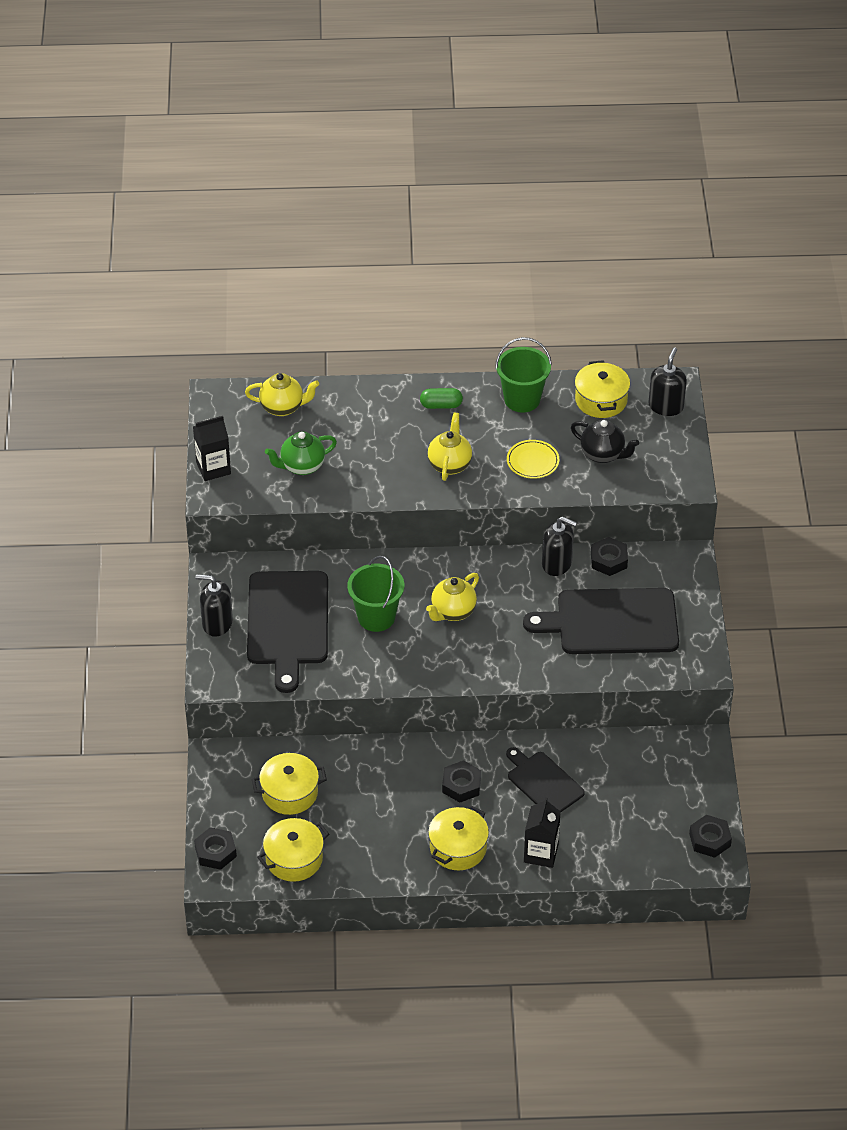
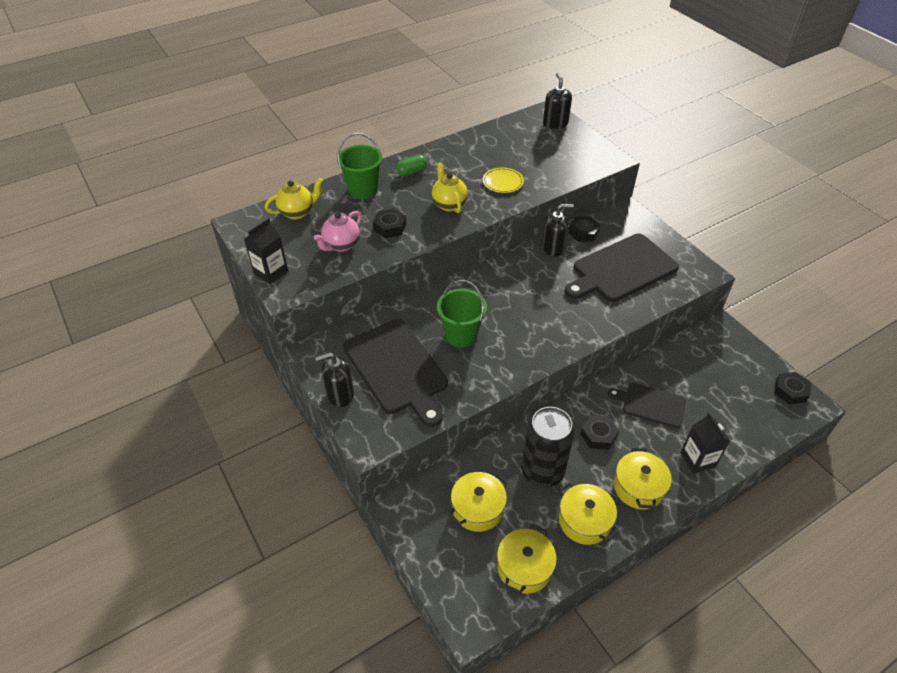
camera: 30 degrees left, 0 degrees up
black nut [194,827,237,870] -> black nut moved to [373,208,406,238]
green teapot [265,431,337,475] -> pink teapot [314,211,362,252]
yellow teapot [426,573,479,621] -> none
green bucket [495,337,552,413] -> green bucket moved to [337,133,382,199]
black teapot [571,420,639,463] -> none
yellow pot [575,360,630,418] -> yellow pot moved to [558,482,619,545]
none -> black can [522,407,575,488]

